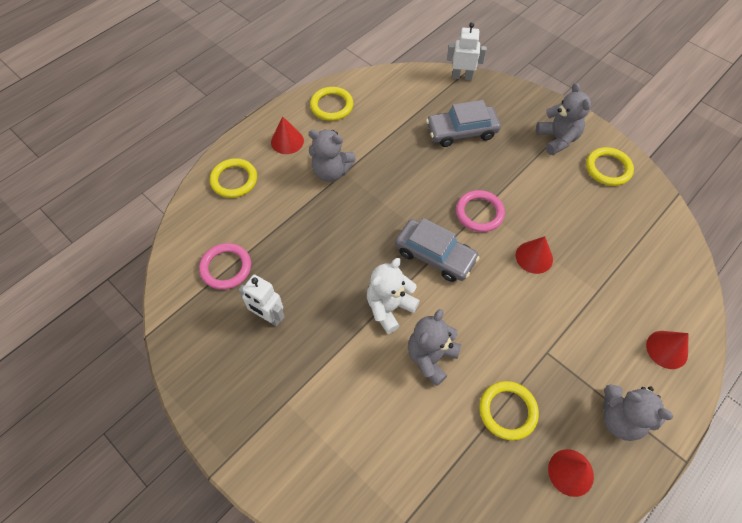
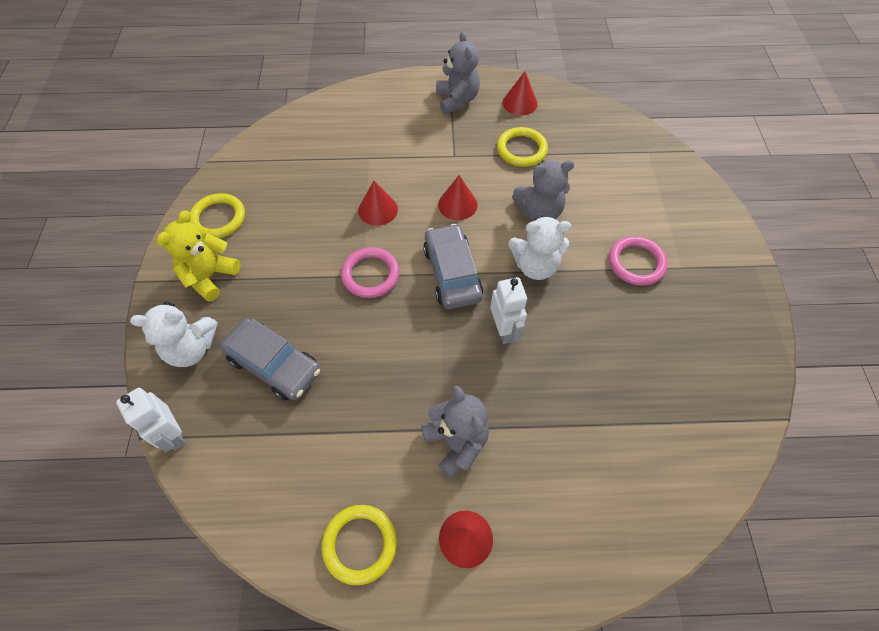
camera: 135 degrees left, 0 degrees up
pink ring [199,243,251,289] -> pink ring moved to [609,236,668,286]
yellow ring [210,158,257,198] -> none
white robot [238,275,285,326] -> white robot moved to [490,277,527,344]
grey teddy bear [536,83,591,155] -> yellow teddy bear [157,210,241,302]
red cone [646,331,688,369] -> red cone moved to [438,175,478,220]
none -> white teddy bear [130,301,218,367]

